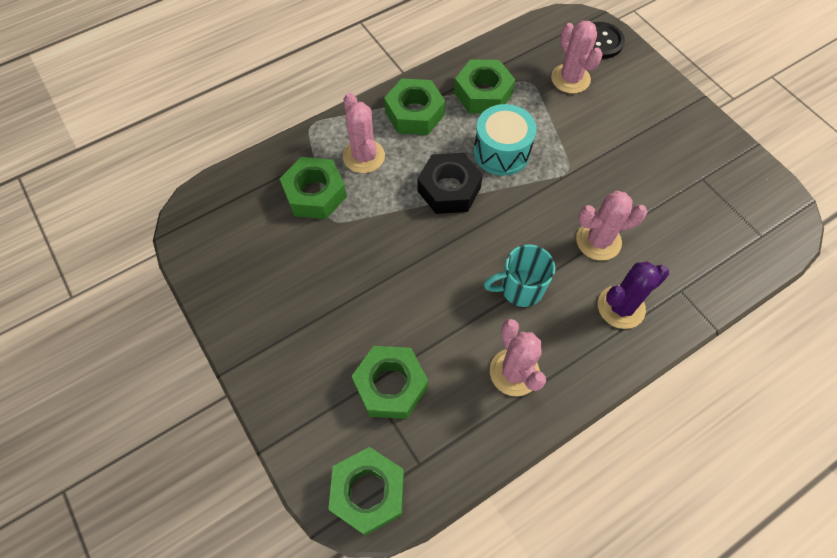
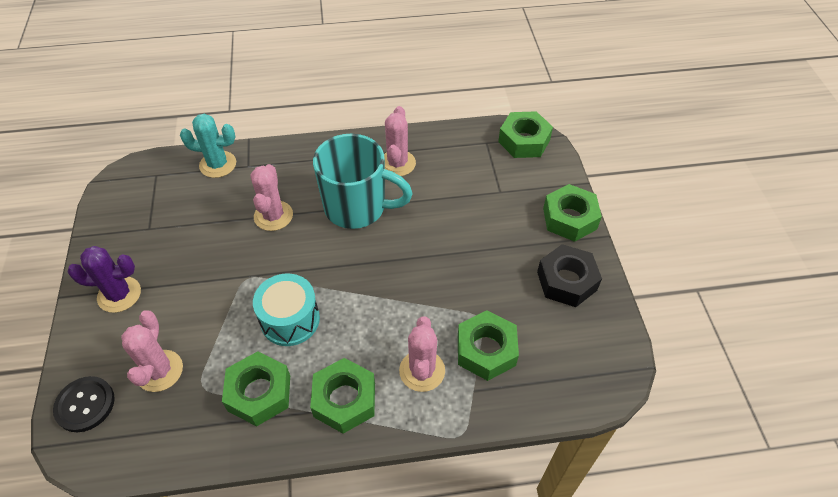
camera: 155 degrees left, 10 degrees down
green nut [352,346,428,419] -> green nut moved to [543,184,602,242]
black nut [418,153,483,214] -> black nut moved to [537,244,602,307]
turquoise mug [484,244,555,307] -> turquoise mug [313,134,413,229], size x1.73
pink cactus [576,191,647,261] -> pink cactus turned 75 degrees clockwise [250,164,293,231]
purple cactus [598,262,669,329] -> purple cactus moved to [68,246,141,313]
none -> turquoise cactus [180,114,236,178]

